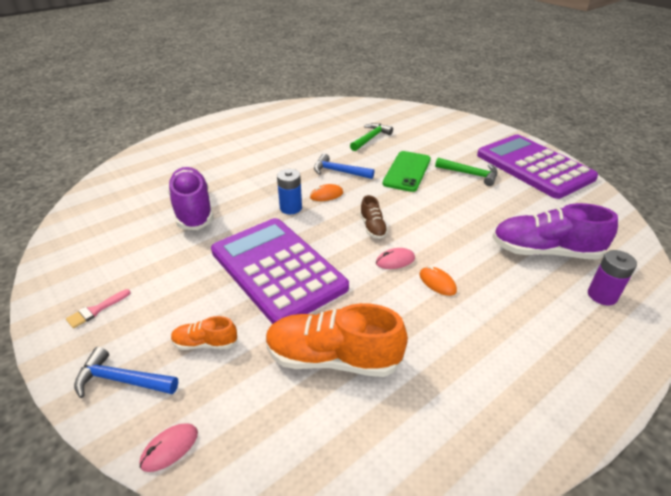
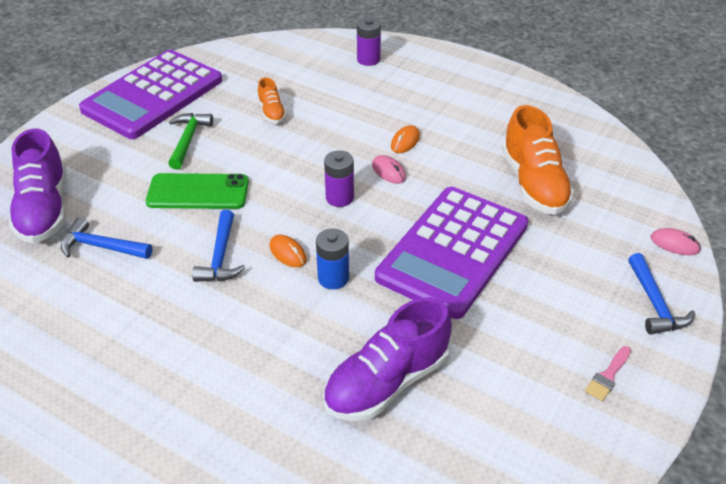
camera: 110 degrees left, 5 degrees up
pink brush [66,289,131,328] -> pink brush turned 105 degrees clockwise [585,346,631,401]
orange shoe [171,316,238,350] -> orange shoe moved to [258,77,287,123]
green hammer [350,123,393,151] -> blue hammer [61,217,152,259]
brown shoe [360,195,388,239] -> purple battery [324,150,354,207]
purple shoe [492,203,618,260] -> purple shoe moved to [9,129,66,243]

